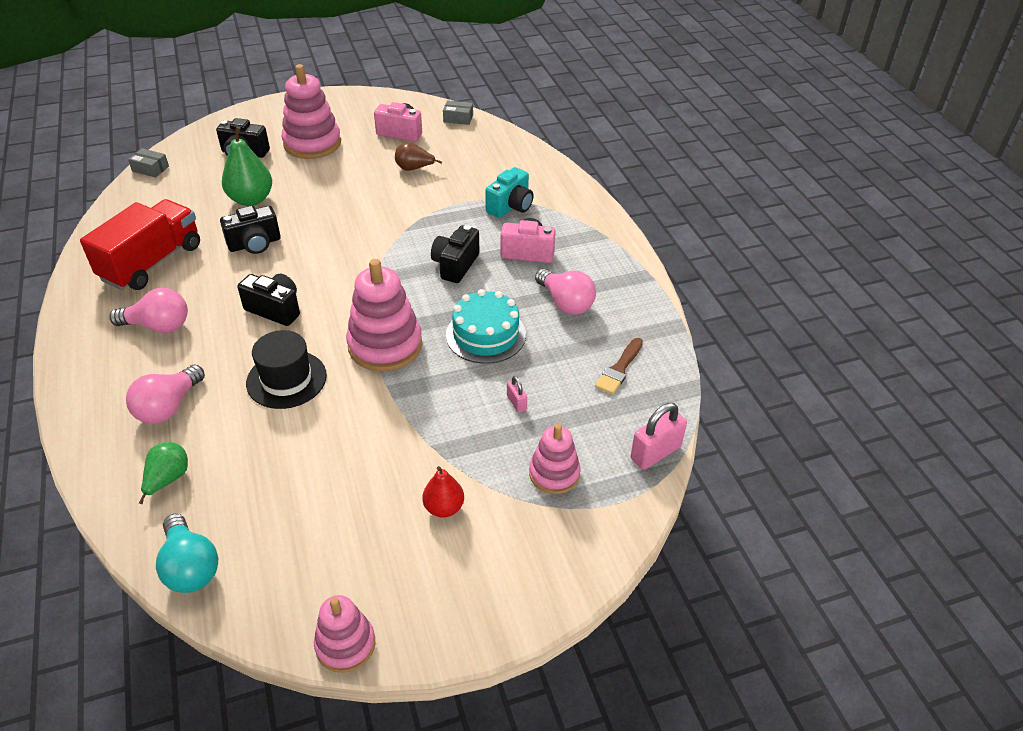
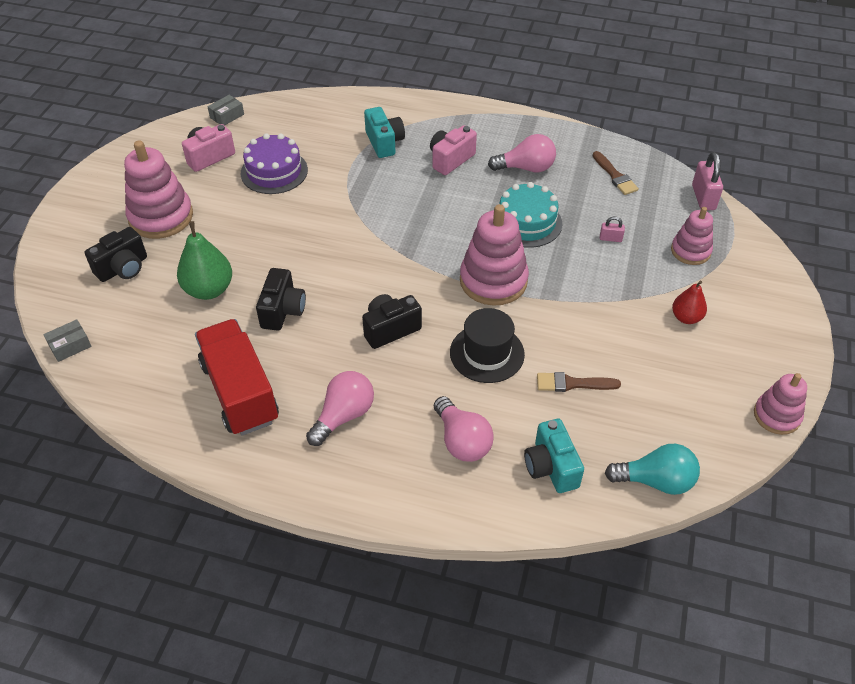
camera: 55 degrees left, 5 degrees up
green pear [139,442,188,504] -> turquoise camera [524,419,584,493]
brown pear [395,142,442,171] -> purple cake [241,133,308,194]
black camera [431,225,479,283] -> none
none -> brown brush [537,372,621,392]

